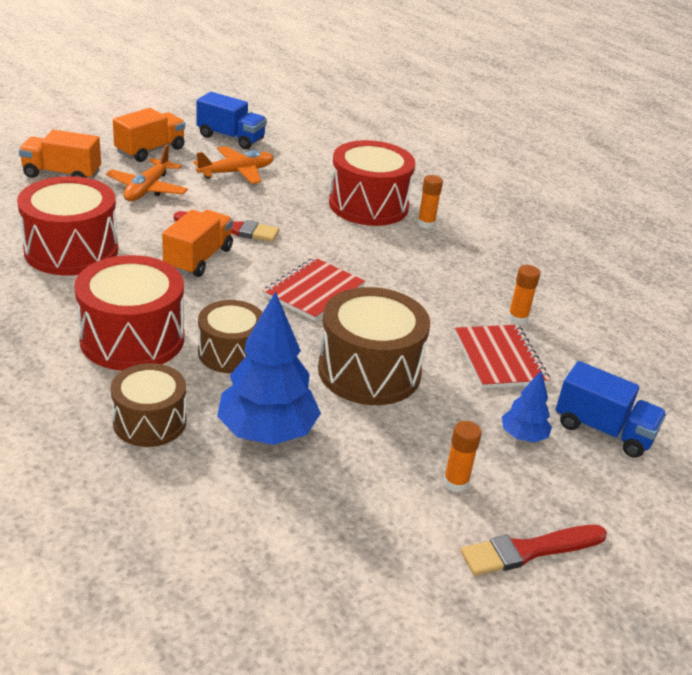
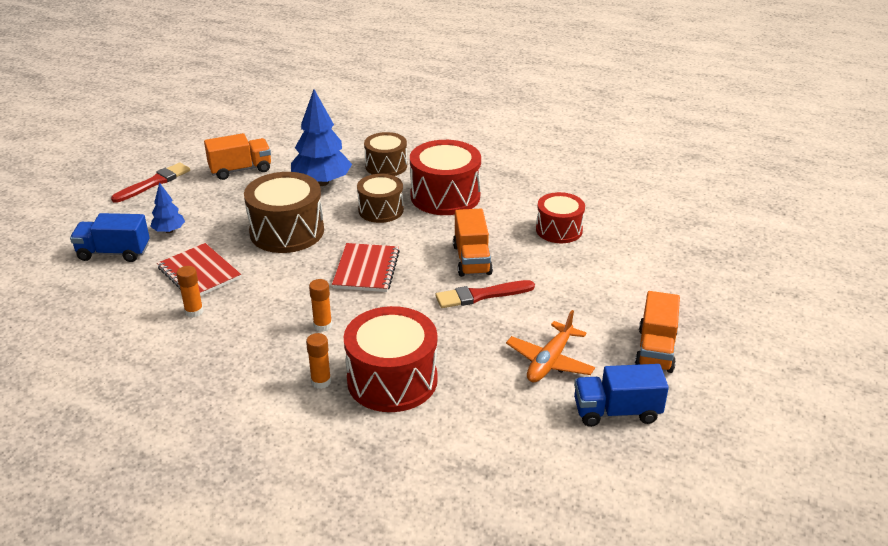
camera: 155 degrees right, 0 degrees up
red drum [17,176,118,276] -> red drum [536,192,585,243], size x0.63
orange truck [19,130,101,179] -> orange truck moved to [204,133,271,180]
orange plane [106,145,188,201] -> none
orange glue stick [443,421,482,492] -> orange glue stick moved to [309,279,332,332]

